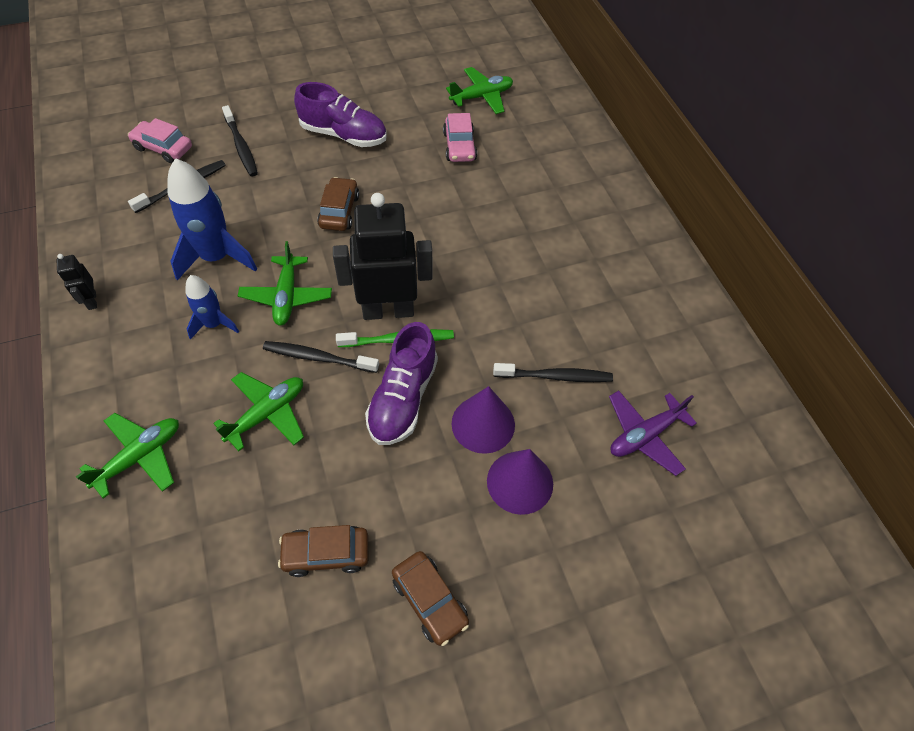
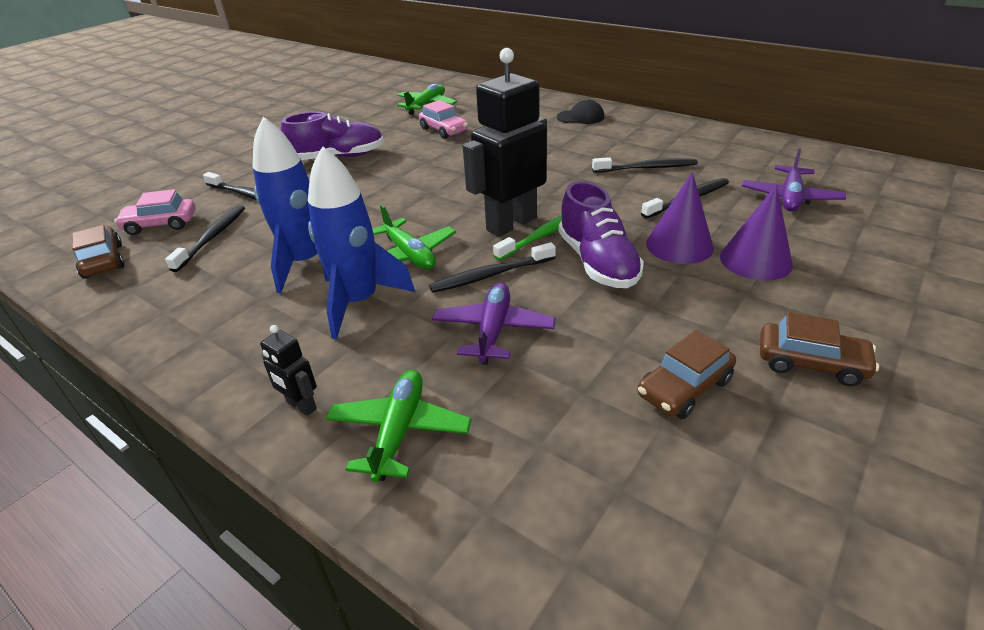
camera: 30 degrees left, 20 degrees down
black robot [56,254,97,310] -> black robot moved to [260,325,317,416]
blue rocket [185,275,239,340] -> blue rocket [308,146,415,339], size x1.74
green plane [213,372,304,451] -> purple plane [432,282,555,365]
brown car [317,177,359,231] -> brown car moved to [72,225,124,279]
none -> black cap [557,99,604,124]
none -> black toothbrush [592,157,698,173]

